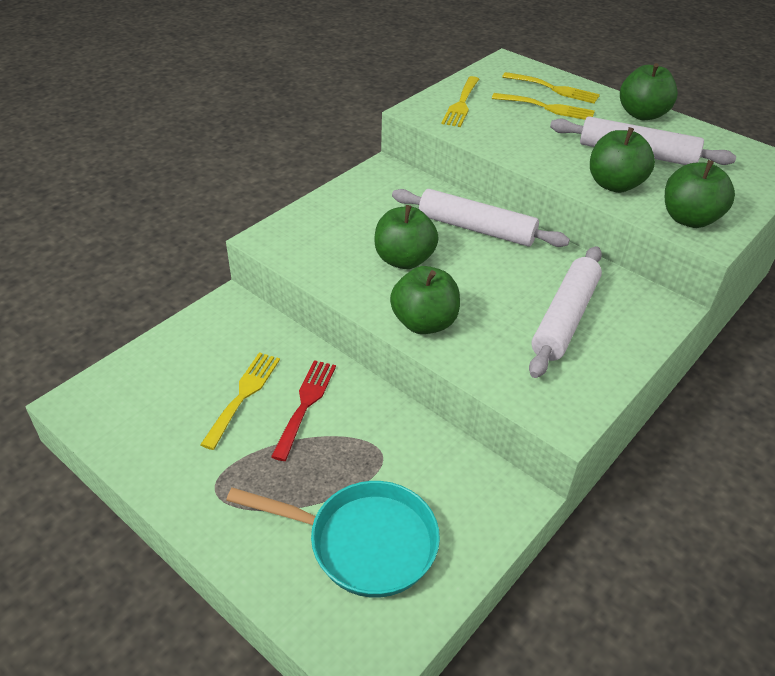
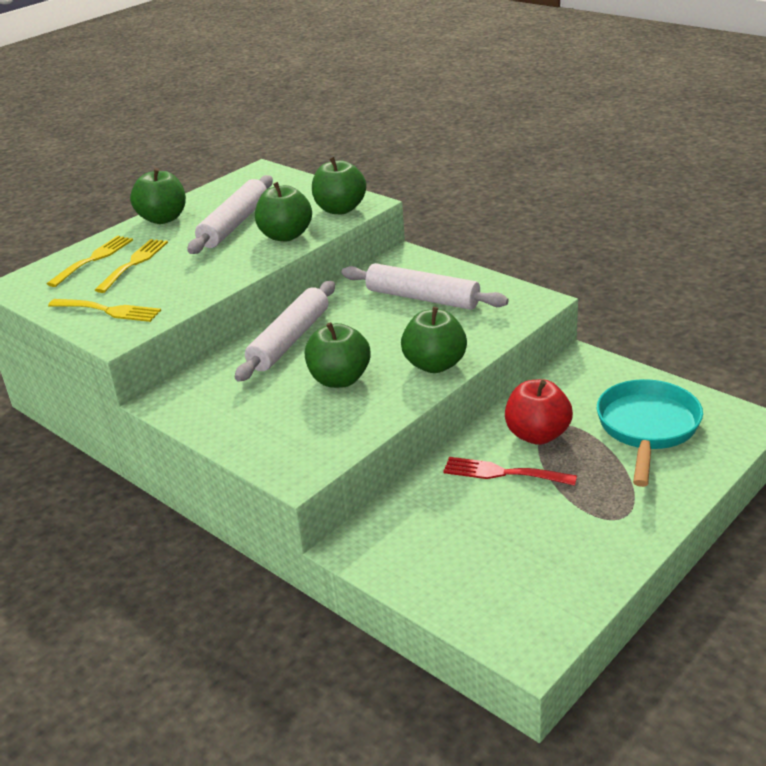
camera: 85 degrees left, 10 degrees down
yellow fork [200,352,280,450] -> none
none -> red apple [505,379,573,445]

